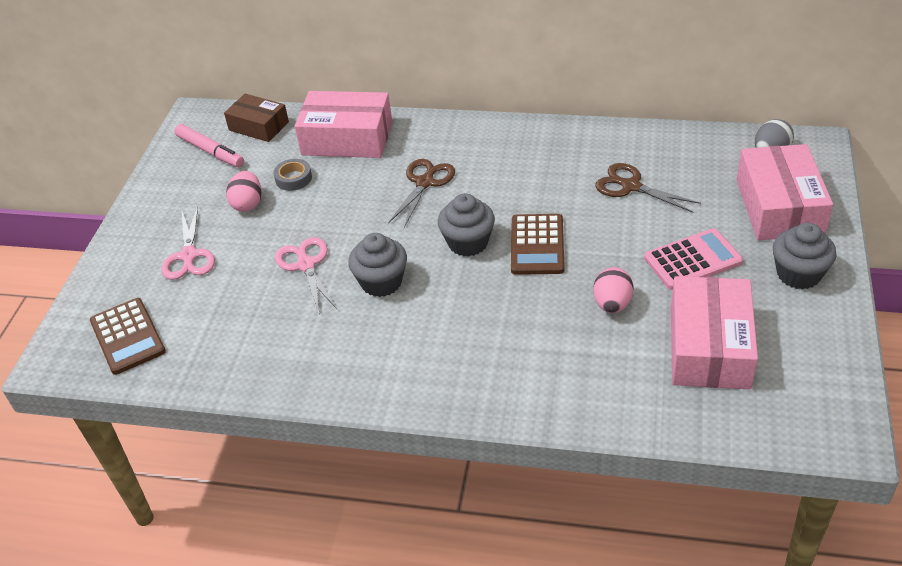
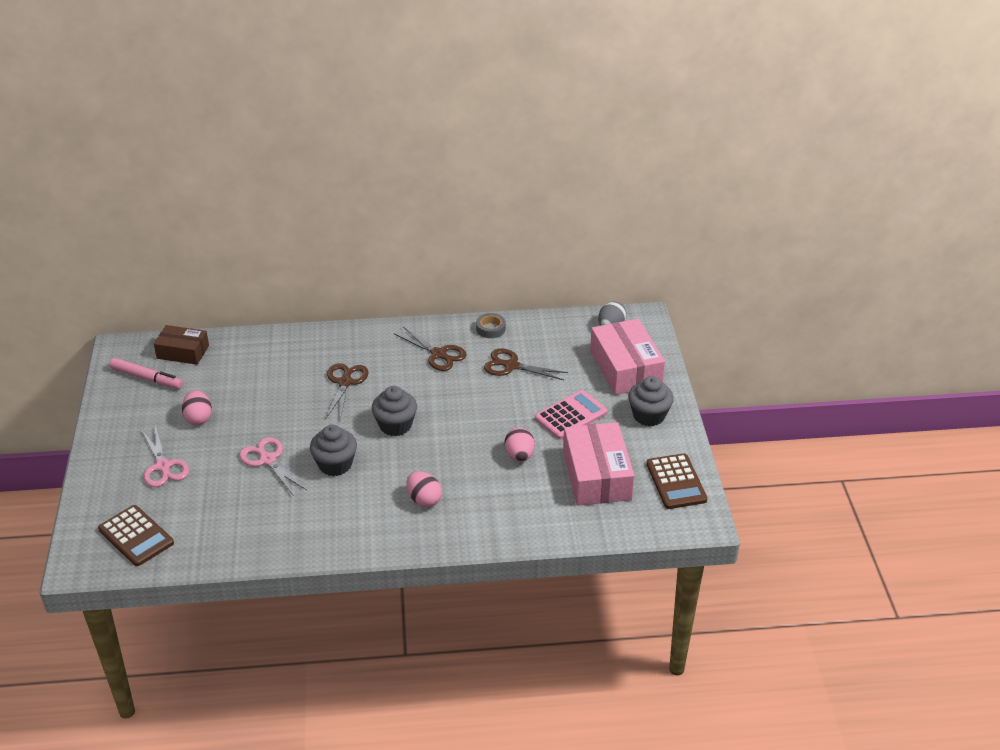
camera: 20 degrees left, 5 degrees down
grey tape [273,159,312,191] -> grey tape moved to [476,313,506,338]
pink box [295,91,392,158] -> none
brown calculator [511,214,564,275] -> brown calculator moved to [646,453,707,509]
none -> brown scissors [395,327,467,371]
none -> pink egg [406,471,442,507]

